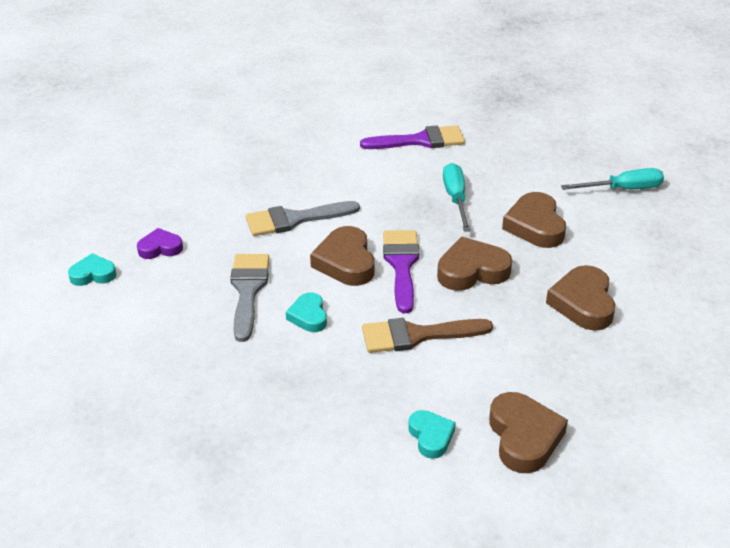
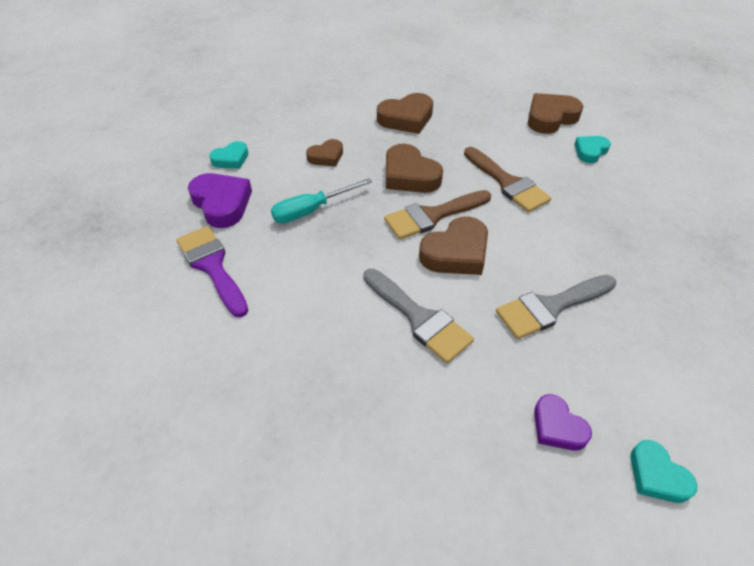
camera: 115 degrees left, 10 degrees up
turquoise heart [286,292,327,332] -> turquoise heart moved to [209,141,248,169]
purple brush [383,230,420,313] -> brown brush [384,190,491,240]
brown heart [502,192,566,248] -> brown heart [306,139,343,167], size x0.61
turquoise screwdriver [561,168,664,190] -> none
none -> purple heart [188,173,252,228]

